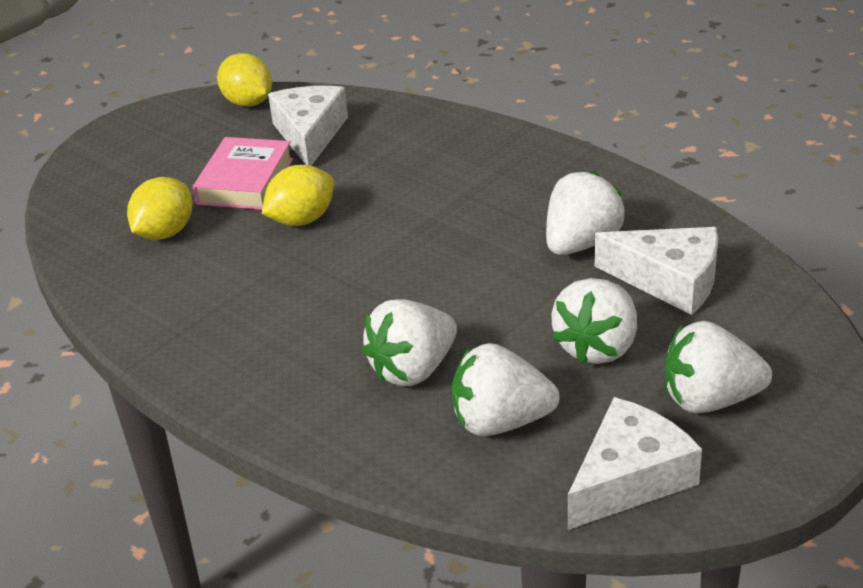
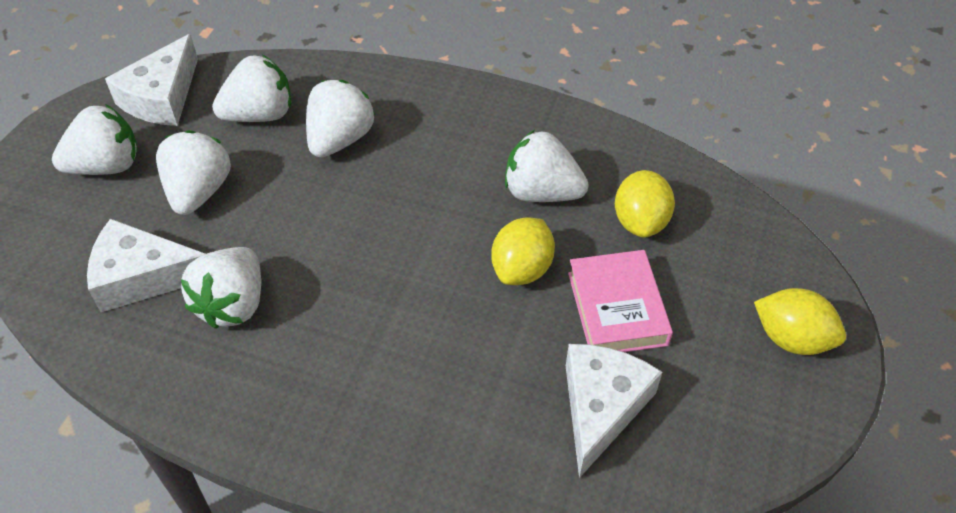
camera: 155 degrees right, 15 degrees up
yellow lemon [217,53,272,107] -> yellow lemon moved to [754,288,846,355]
white cheese [268,86,348,166] -> white cheese turned 135 degrees counterclockwise [566,344,662,478]
none -> white strawberry [505,130,589,202]

